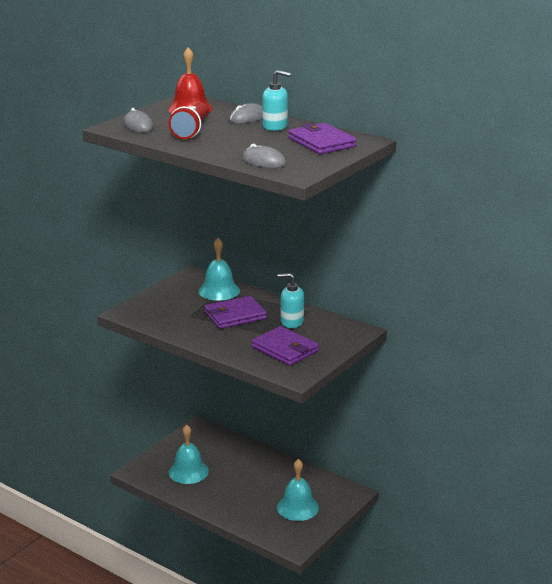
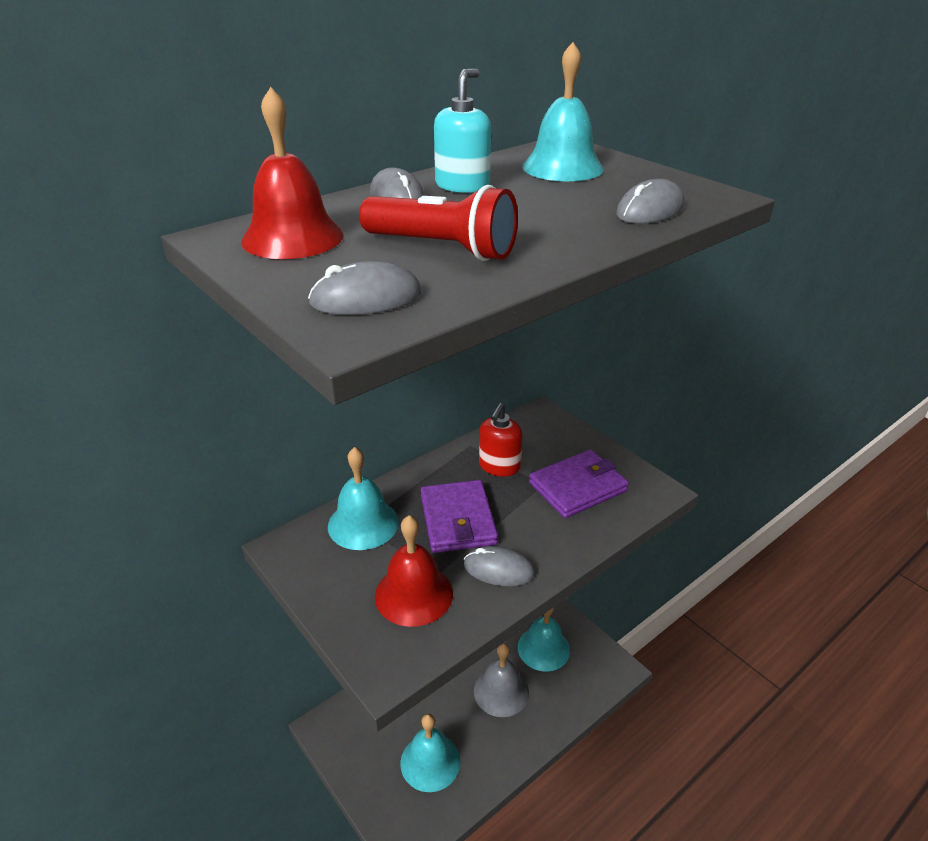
camera: 75 degrees left, 10 degrees up
turquoise soap dispenser [277,273,304,328] -> red soap dispenser [479,403,523,477]
purple wallet [289,123,357,154] -> turquoise bell [522,42,604,181]
none -> red bell [375,515,453,627]
none -> grey mouse [464,546,535,586]
none -> grey bell [474,643,529,717]

